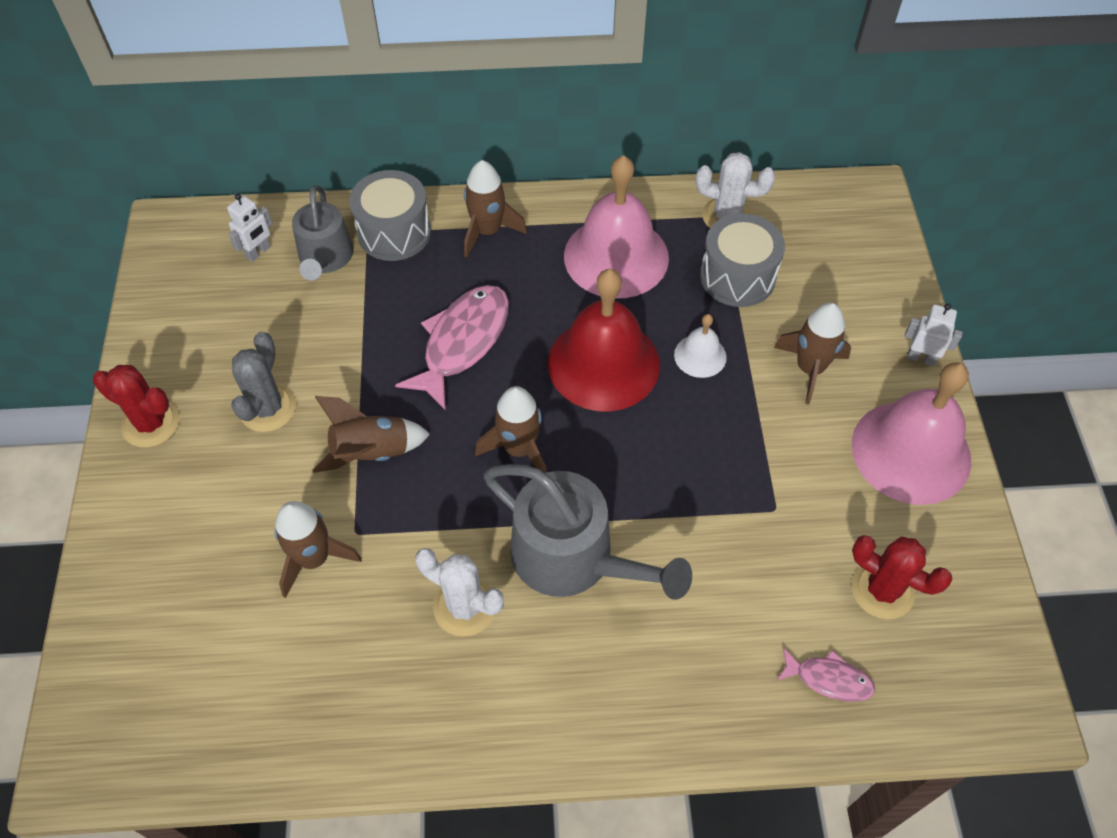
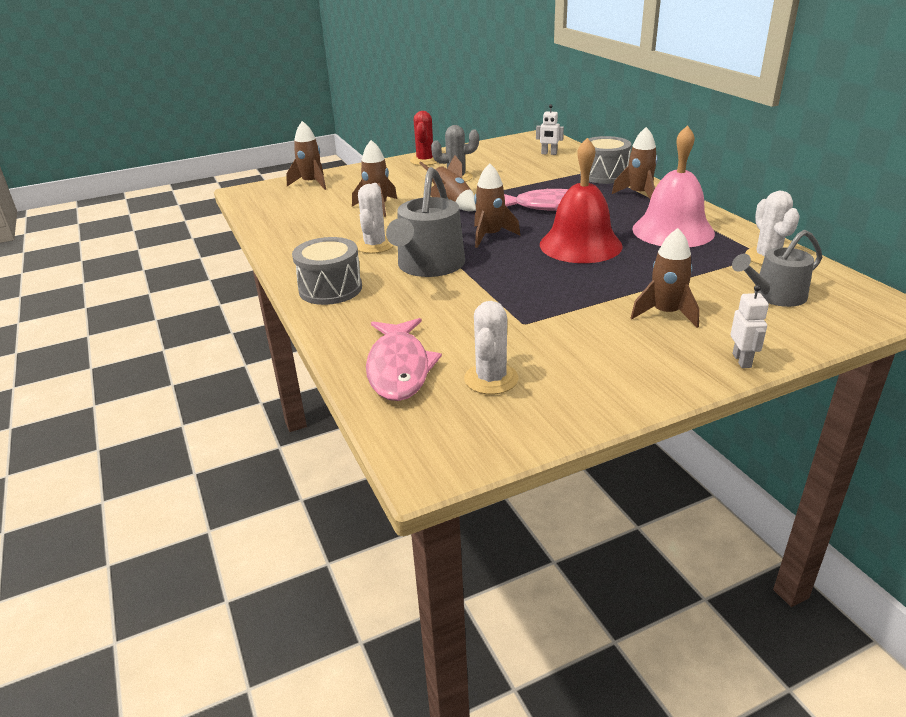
camera: 70 degrees right, 25 degrees down
grey watering can [292,185,354,281] -> grey watering can moved to [732,230,822,307]
white bell [674,314,727,378] -> none
grey drum [700,213,785,307] -> grey drum moved to [292,237,362,305]
pink fish [776,647,875,702] -> pink fish [366,318,442,401], size x1.91
pink bell [852,362,971,505] -> none
red cactus [852,535,953,619] -> white cactus [464,301,518,394]
none -> brown rocket [286,121,326,190]

